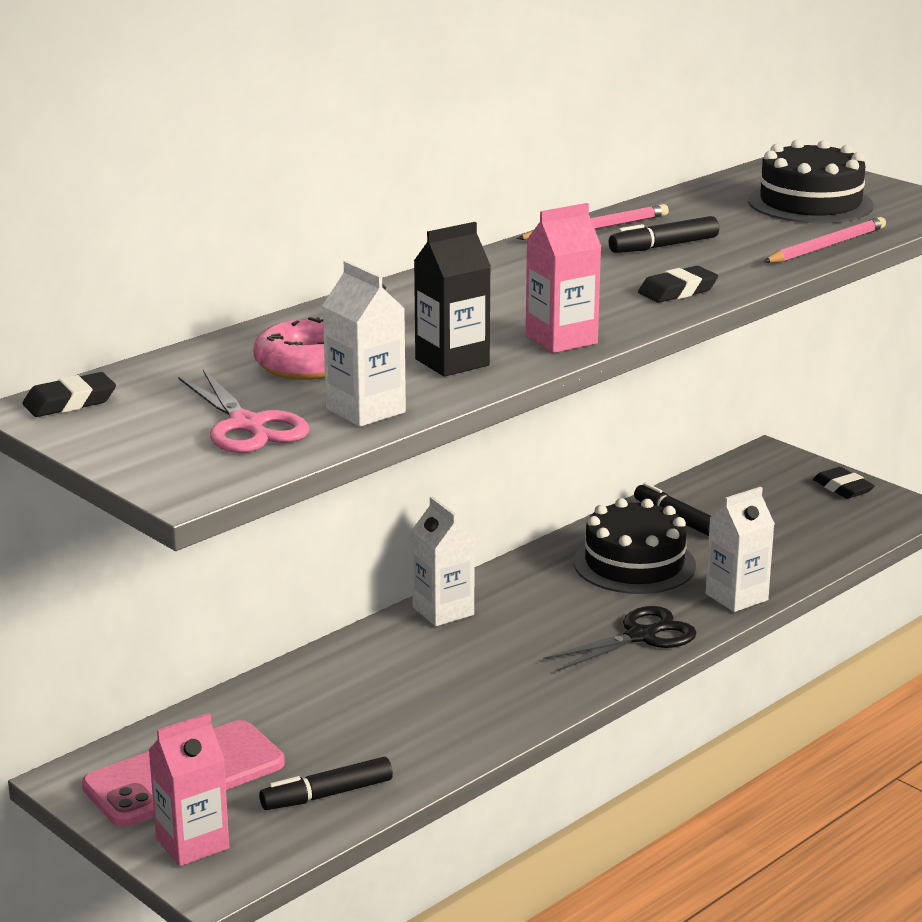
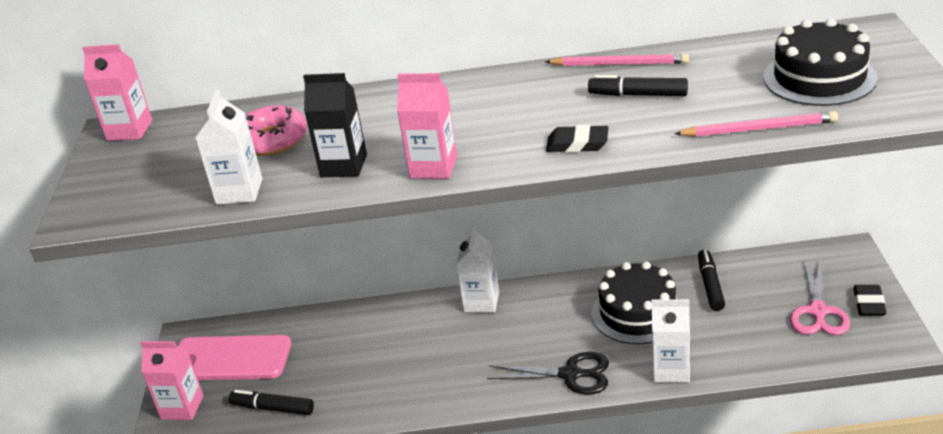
camera: 45 degrees right, 10 degrees up
black eraser [23,372,116,417] -> pink carton [82,44,152,141]
pink scissors [178,370,309,453] -> pink scissors moved to [790,258,850,335]

